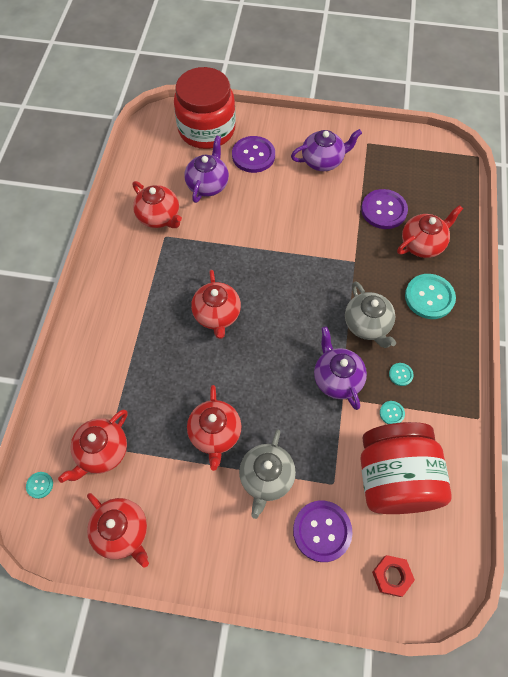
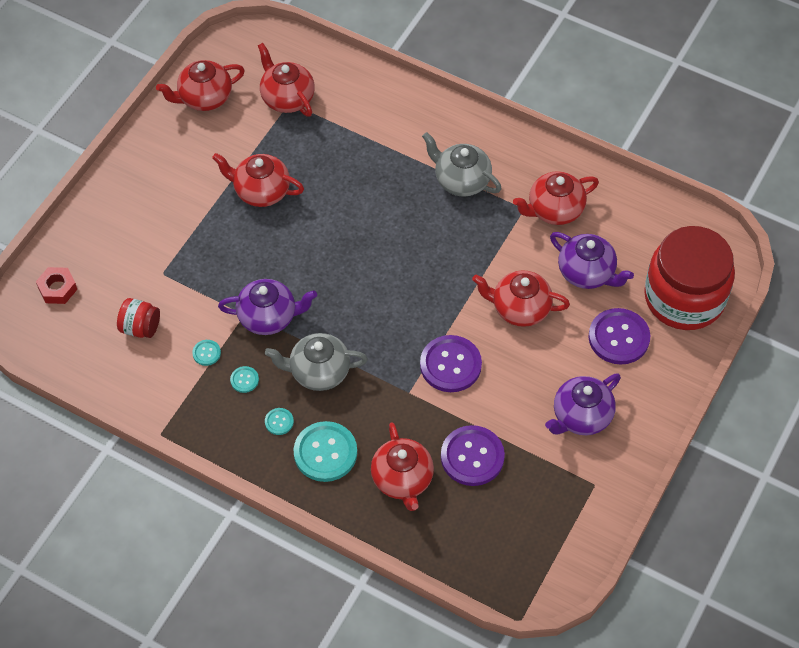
camera: 110 degrees right, 5 degrees down
turquoise button [26,472,53,499] -> turquoise button moved to [265,408,294,435]
red teapot [191,270,241,339] -> red teapot moved to [472,270,570,327]
grey teapot [239,429,296,519] -> grey teapot moved to [422,132,502,197]
purple teapot [291,129,362,171] -> purple teapot turned 45 degrees clockwise [545,373,621,435]
purple button [293,501,352,562] -> purple button moved to [420,335,482,392]
red jar [361,422,452,514] -> red jar [117,298,160,338], size x0.43

